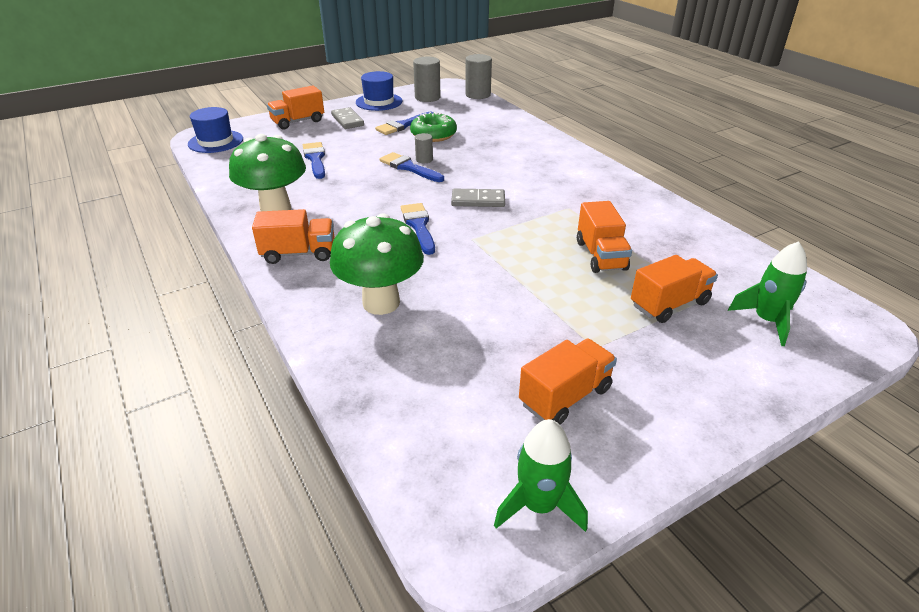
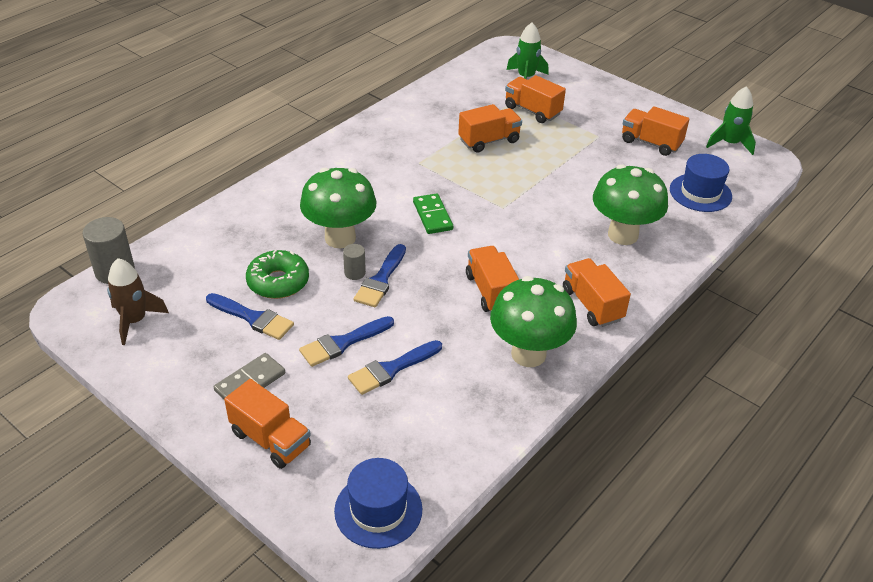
camera: 110 degrees left, 5 degrees up
blue hat [356,71,403,111] -> blue hat moved to [670,154,732,212]
blue brush [401,203,435,255] -> blue brush moved to [299,316,394,367]
grey cylinder [413,57,440,102] -> brown rocket [107,258,169,345]
grey domino [451,189,505,207] -> green domino [413,193,453,234]
none -> green mushroom [300,168,376,248]
none -> orange truck [466,246,519,312]

